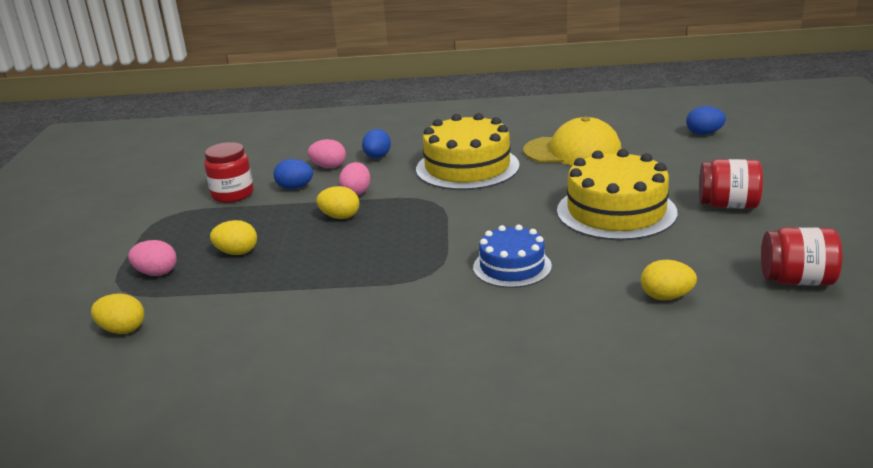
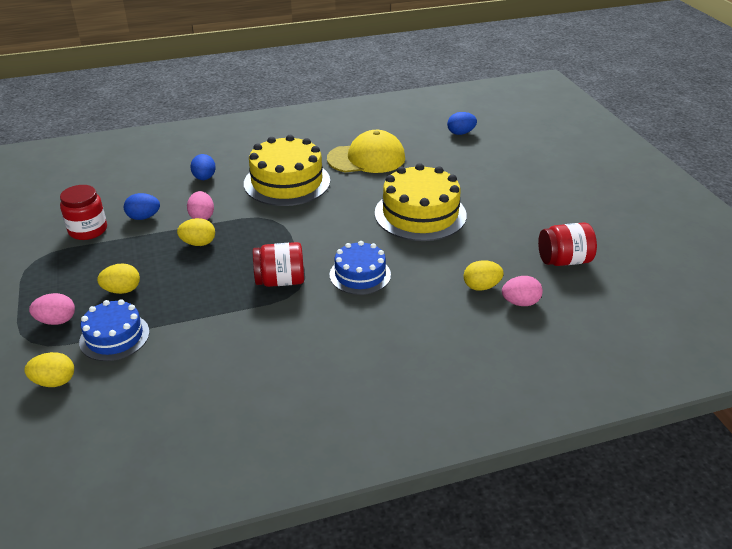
camera: 20 degrees left, 10 degrees up
pink egg [308,139,346,168] -> pink egg moved to [502,276,543,306]
red jar [699,159,763,209] -> red jar moved to [253,242,304,287]
none -> blue cake [79,299,150,361]

